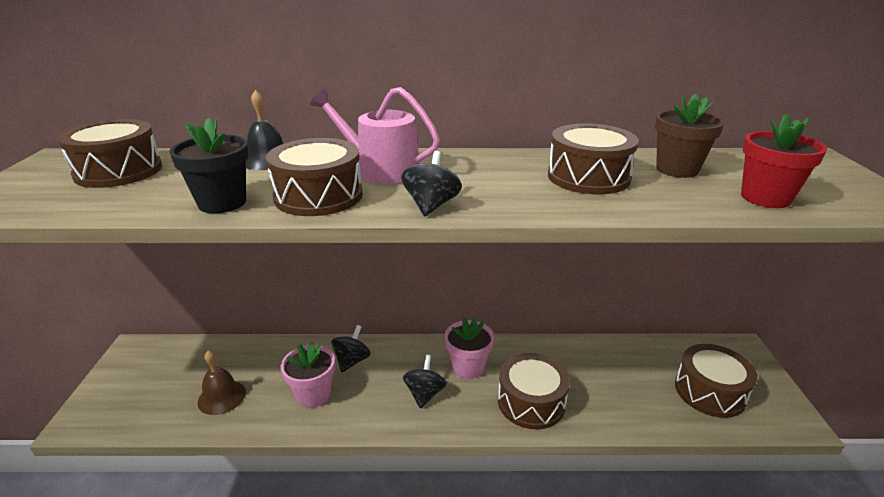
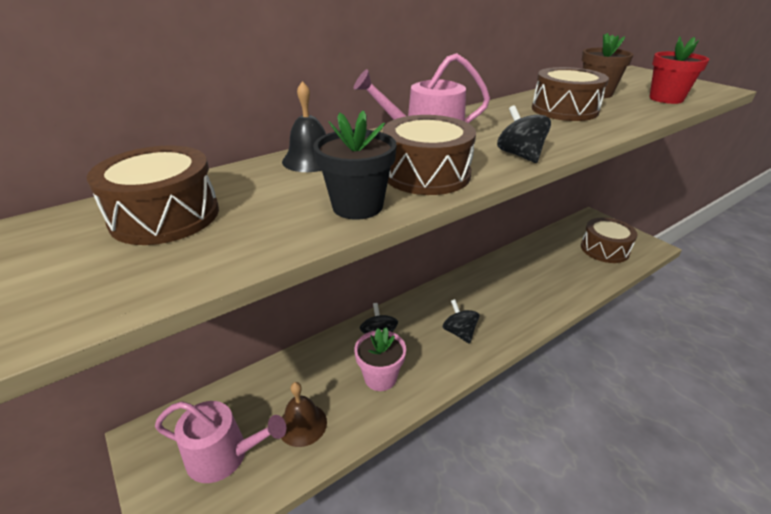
camera: 35 degrees left, 5 degrees up
pink flower pot [445,317,494,379] -> none
brown drum [498,353,570,430] -> none
none -> pink watering can [155,401,286,483]

